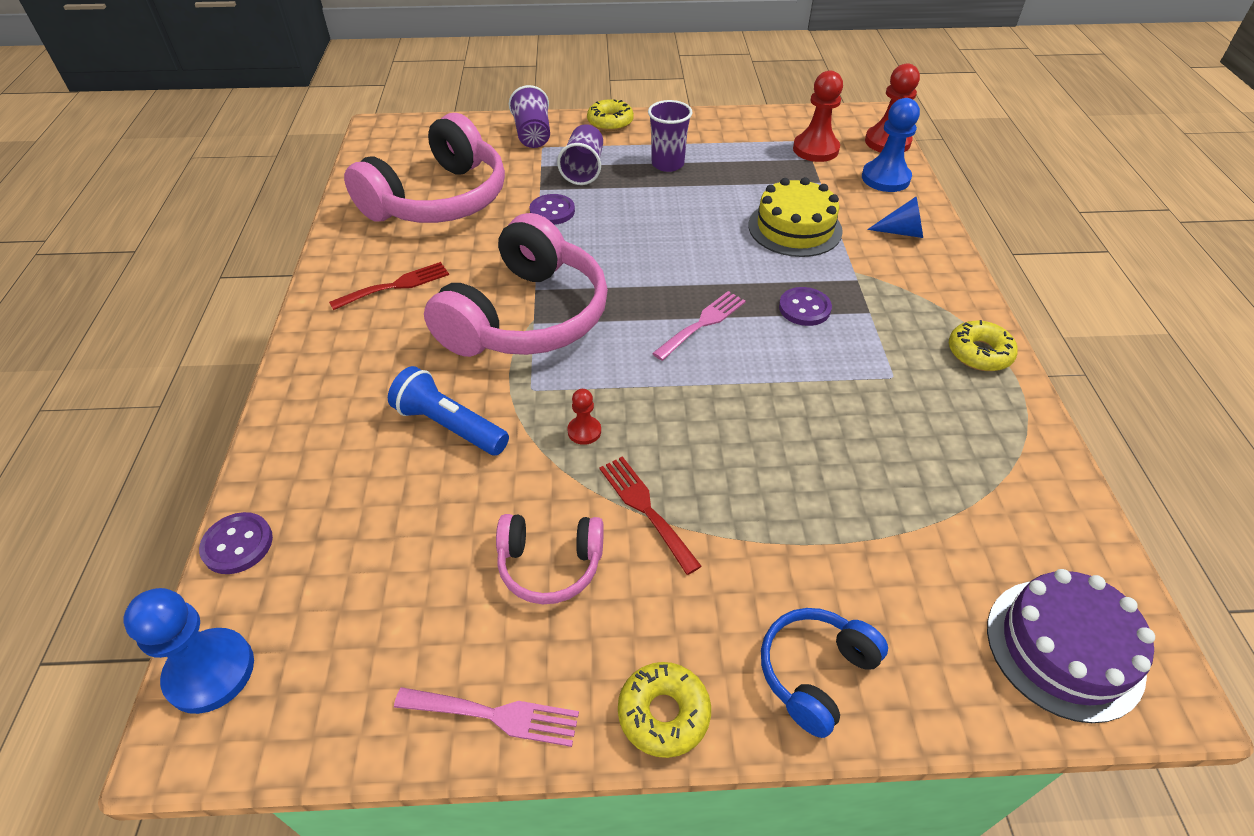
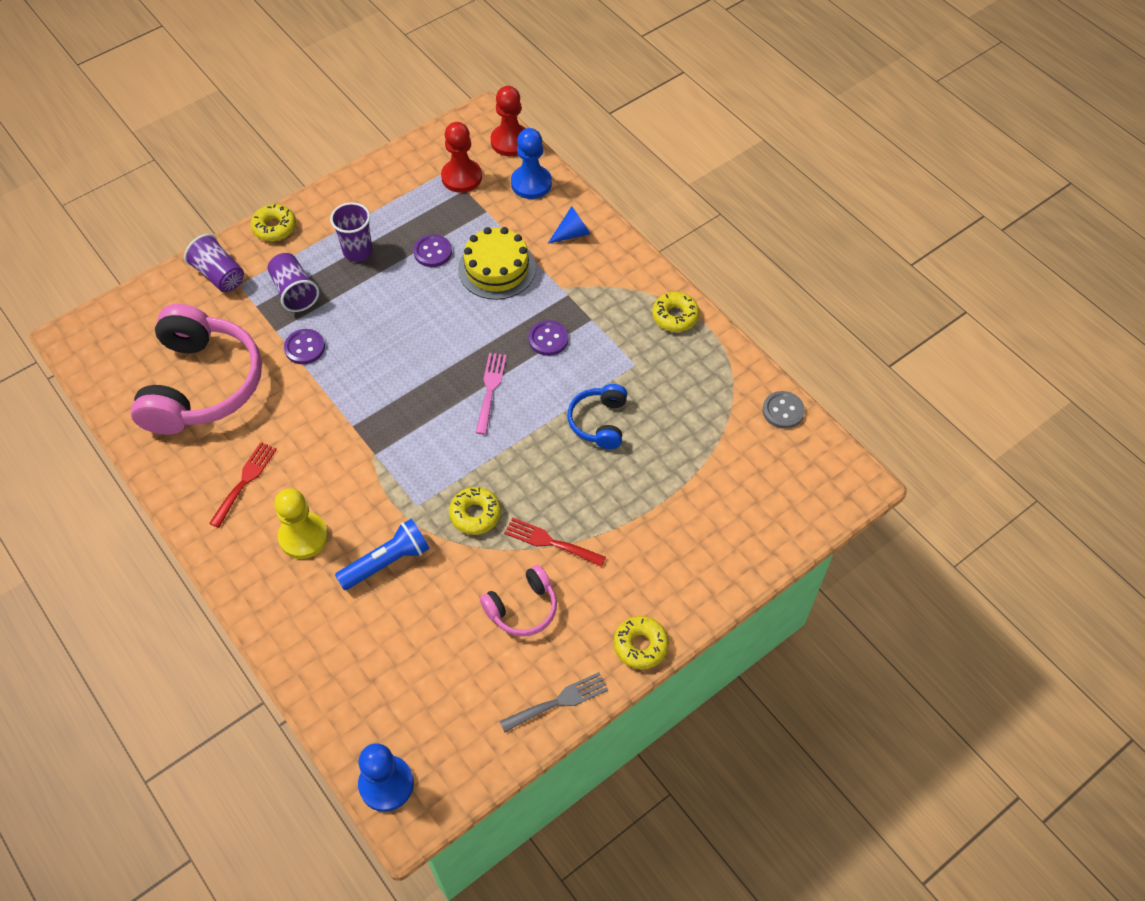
camera: 35 degrees left, 10 degrees up
purple button [199,512,273,574] -> purple button moved to [413,235,452,267]
blue flashlight [388,366,509,455] -> blue flashlight turned 150 degrees clockwise [335,519,430,590]
pink fork [394,687,579,747] -> grey fork [499,672,608,732]
pink headphones [424,213,608,357] -> none
red pawn [567,389,601,445] -> yellow donut [449,487,501,535]
blue headphones [761,608,888,738] -> blue headphones moved to [567,384,627,449]
purple cake [987,569,1155,723] -> none
none -> yellow pawn [274,488,328,559]
none -> grey button [763,391,805,429]

